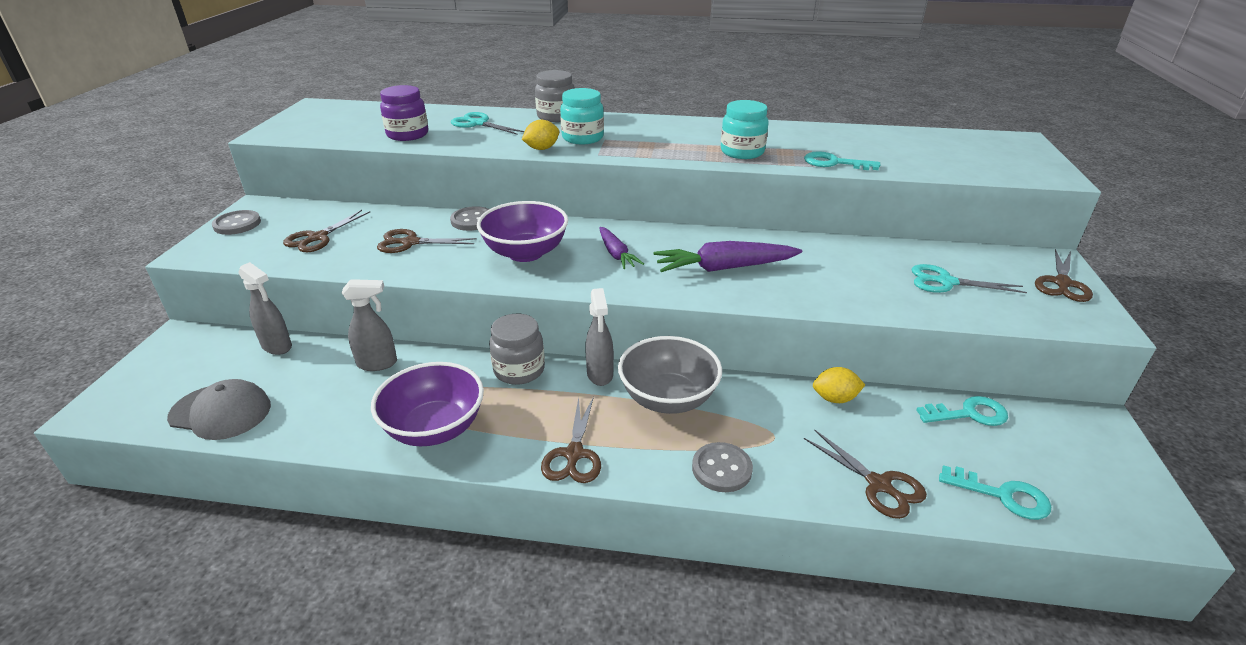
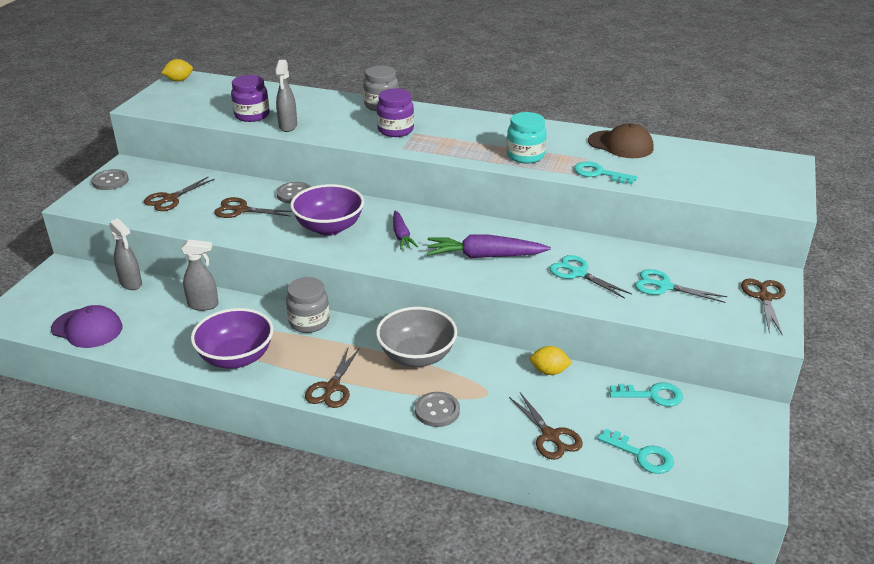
camera: 10 degrees right, 0 degrees up
grey cap [167,379,271,440] -> purple cap [51,305,122,348]
turquoise scissors [451,112,525,135] -> turquoise scissors moved to [550,255,632,299]
yellow lemon [522,120,559,150] -> yellow lemon moved to [161,59,193,82]
turquoise jar [560,88,604,144] -> purple jar [377,88,414,137]
grey spray bottle [585,288,614,386] -> grey spray bottle moved to [275,60,297,132]
brown scissors [1035,249,1093,302] -> brown scissors turned 150 degrees clockwise [741,278,785,335]
none -> brown cap [588,123,654,158]

